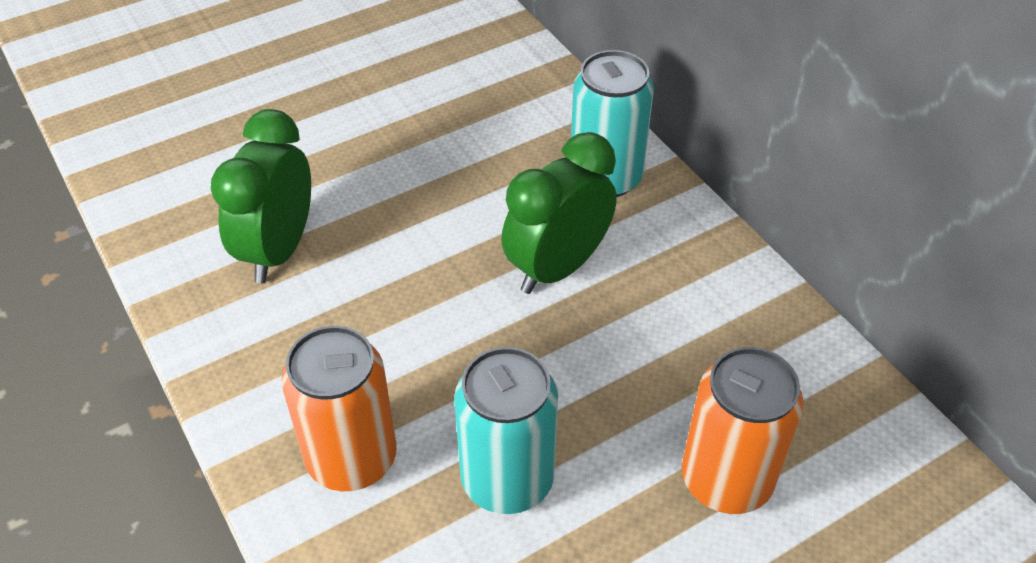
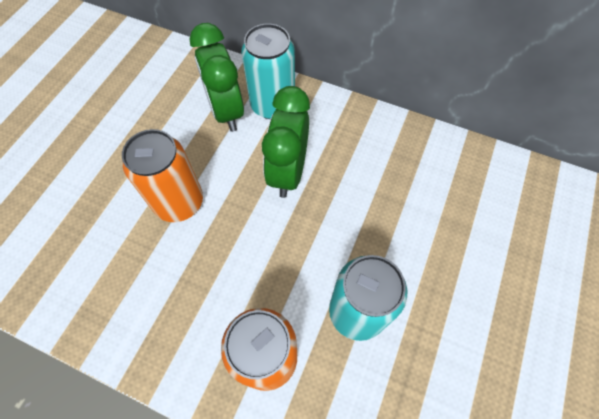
camera: 35 degrees left, 15 degrees up
green clock [211,109,311,284] -> green clock moved to [190,23,244,132]
orange can [682,347,804,514] -> orange can moved to [122,129,203,222]

